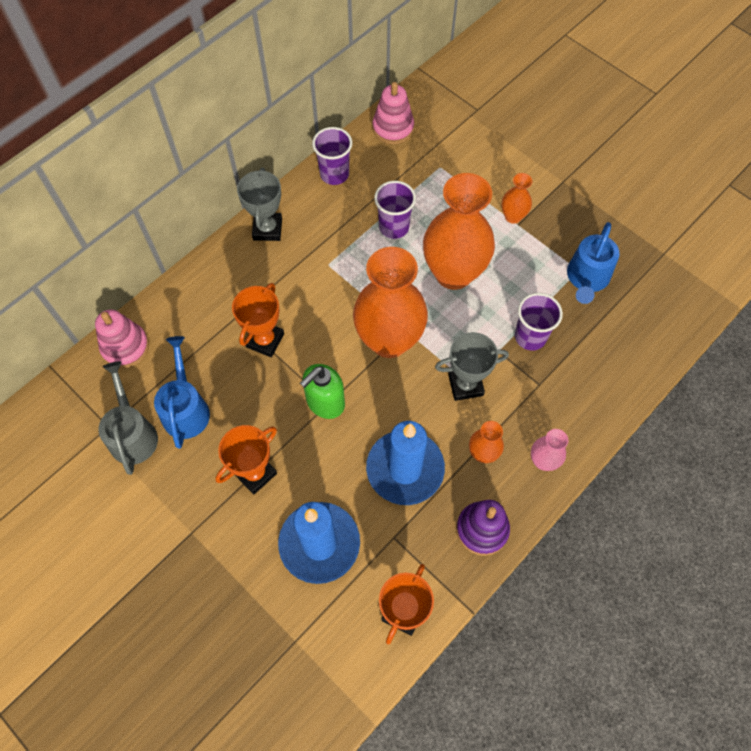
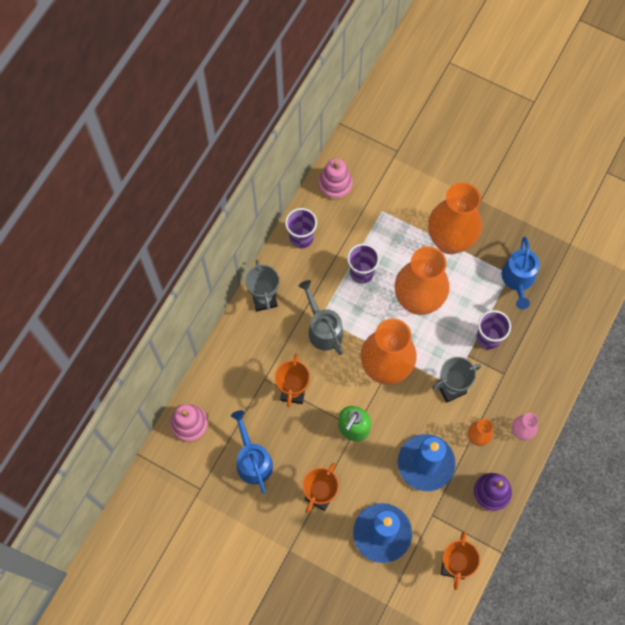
camera: 15 degrees left, 5 degrees up
grey watering can [99,361,158,475] -> grey watering can moved to [298,280,343,355]
orange vase [502,173,533,224] -> orange vase [428,182,482,254], size x2.22

